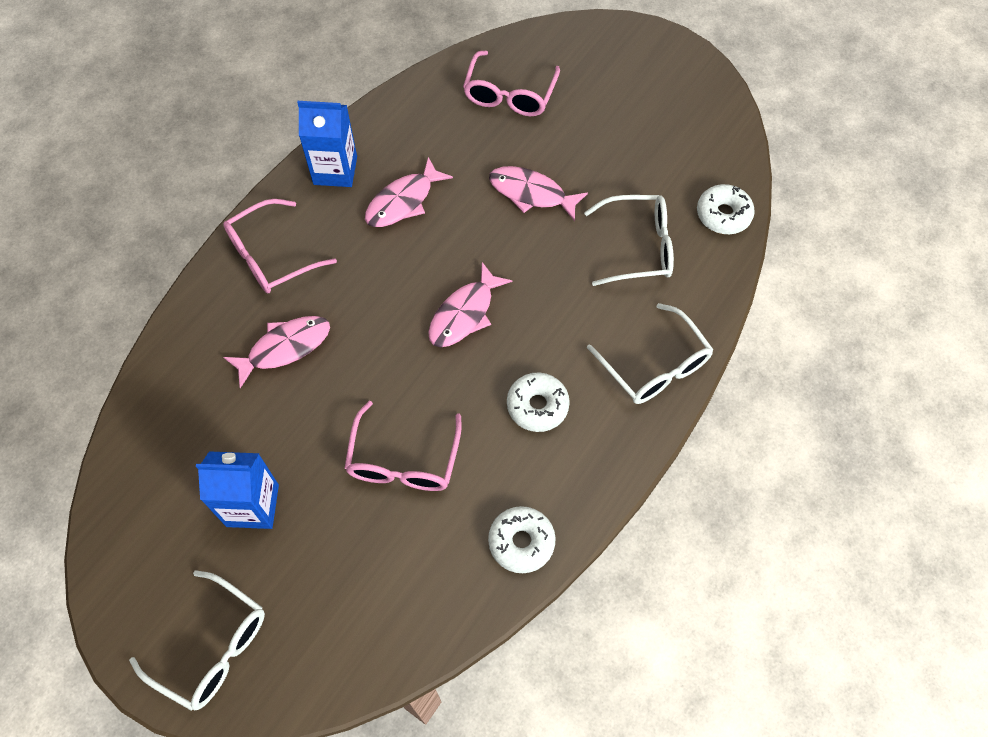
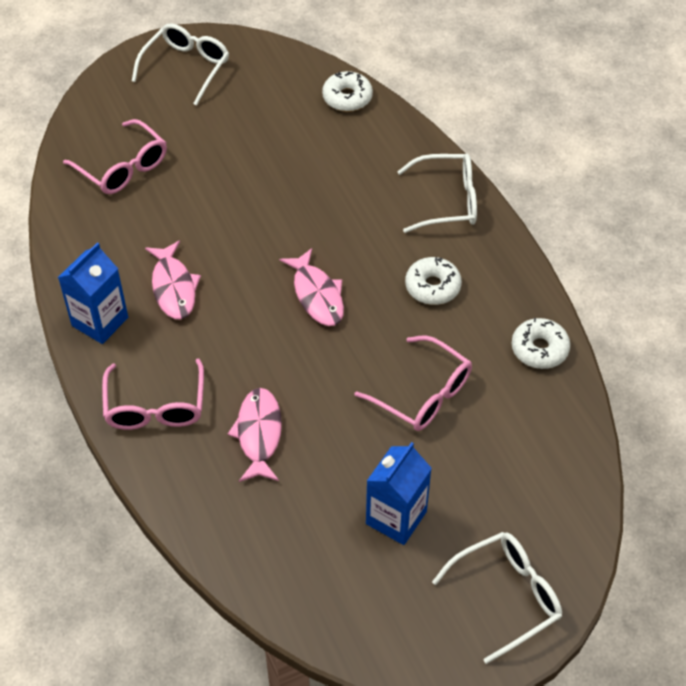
camera: 60 degrees left, 10 degrees down
pink fish [489,166,588,221] -> none
white glasses [584,195,674,286] -> white glasses moved to [132,24,229,106]

